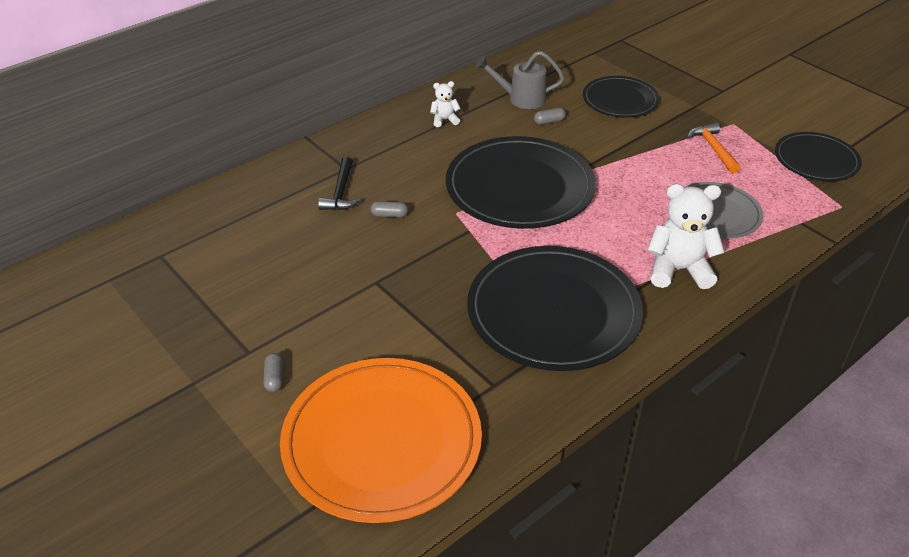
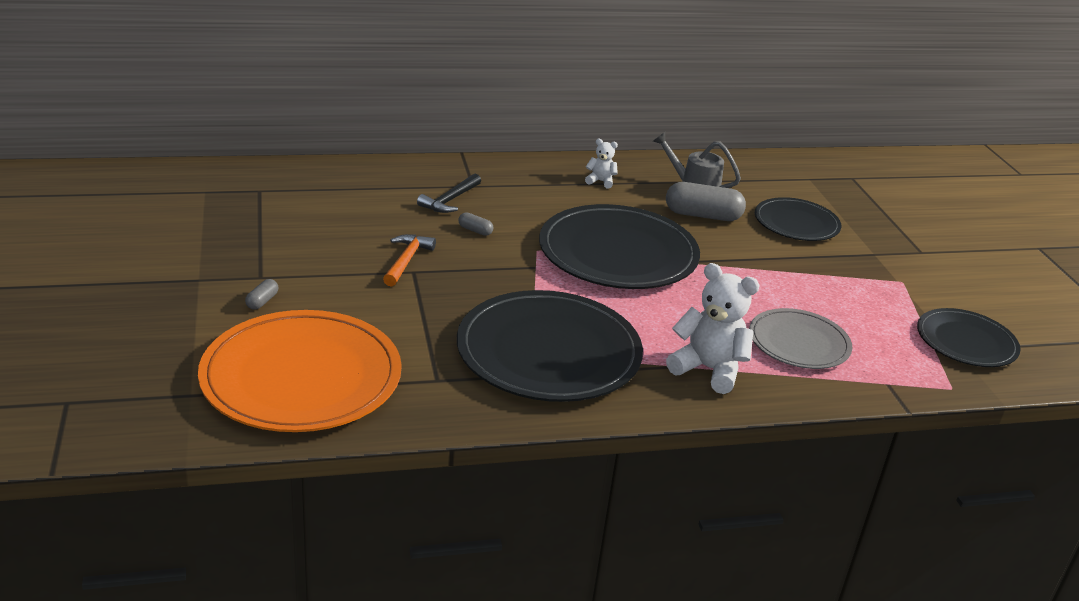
camera: 25 degrees right, 10 degrees down
grey capsule [534,107,566,125] -> grey capsule [666,182,746,221], size x2.17
orange hammer [687,123,740,173] -> orange hammer moved to [383,234,436,287]

